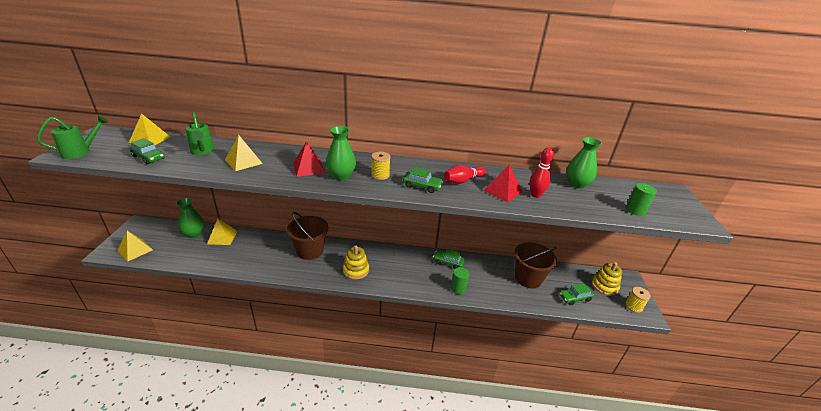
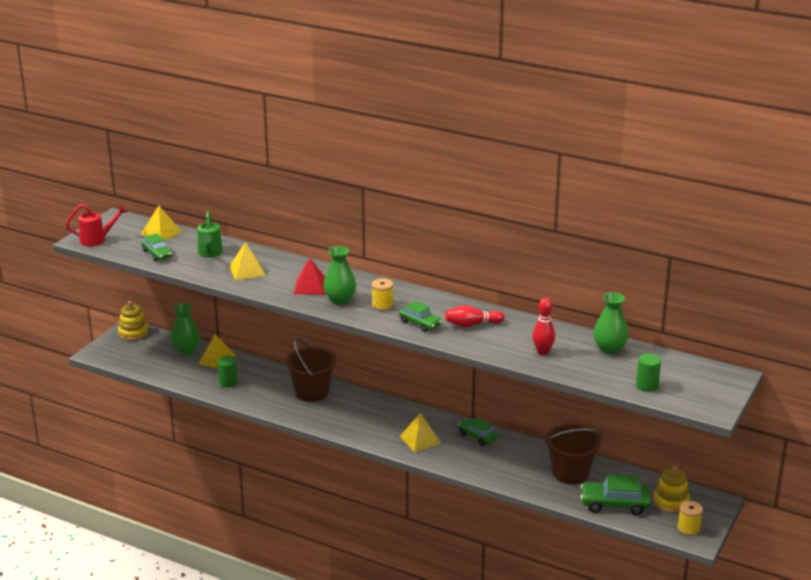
camera: 25 degrees right, 5 degrees down
green watering can [37,115,108,159] -> red watering can [66,204,128,247]
yellow pyramid [117,231,153,262] -> yellow pyramid moved to [400,413,441,452]
yellow stacking toy [343,245,369,280] -> yellow stacking toy moved to [118,301,148,341]
green cylinder [451,267,470,294] -> green cylinder moved to [217,356,238,388]
red pyramid [484,164,522,202] -> none
green car [559,283,594,306] -> green car [580,474,651,515], size x1.55

